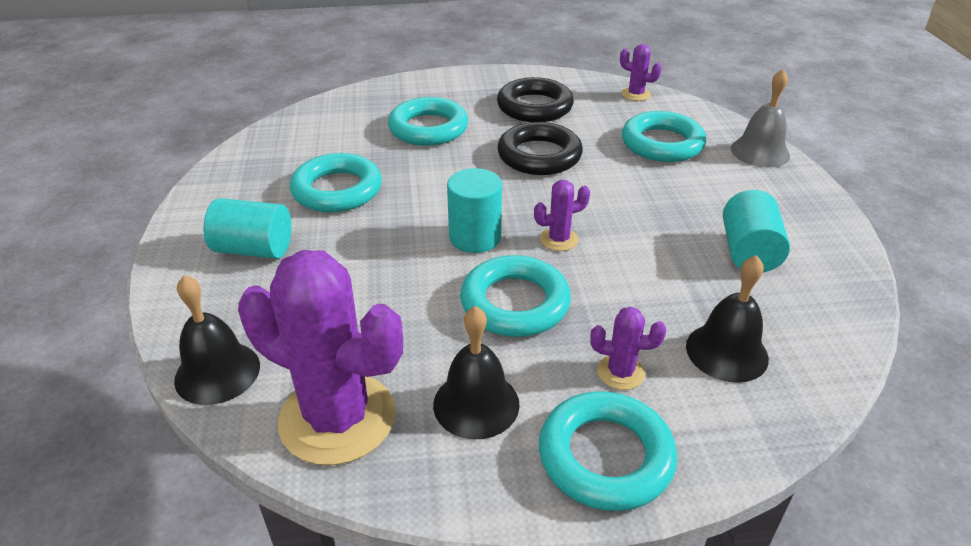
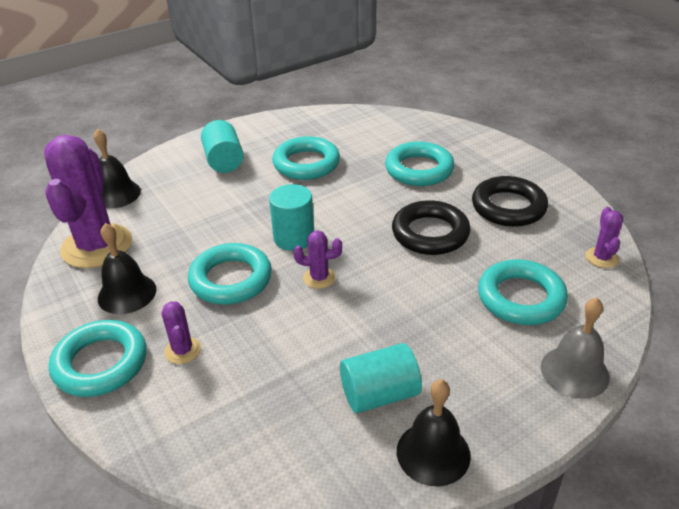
camera: 65 degrees right, 0 degrees up
purple cactus [534,180,590,251] -> purple cactus turned 45 degrees counterclockwise [293,230,342,289]
black bell [686,255,769,383] -> black bell moved to [397,379,471,487]

